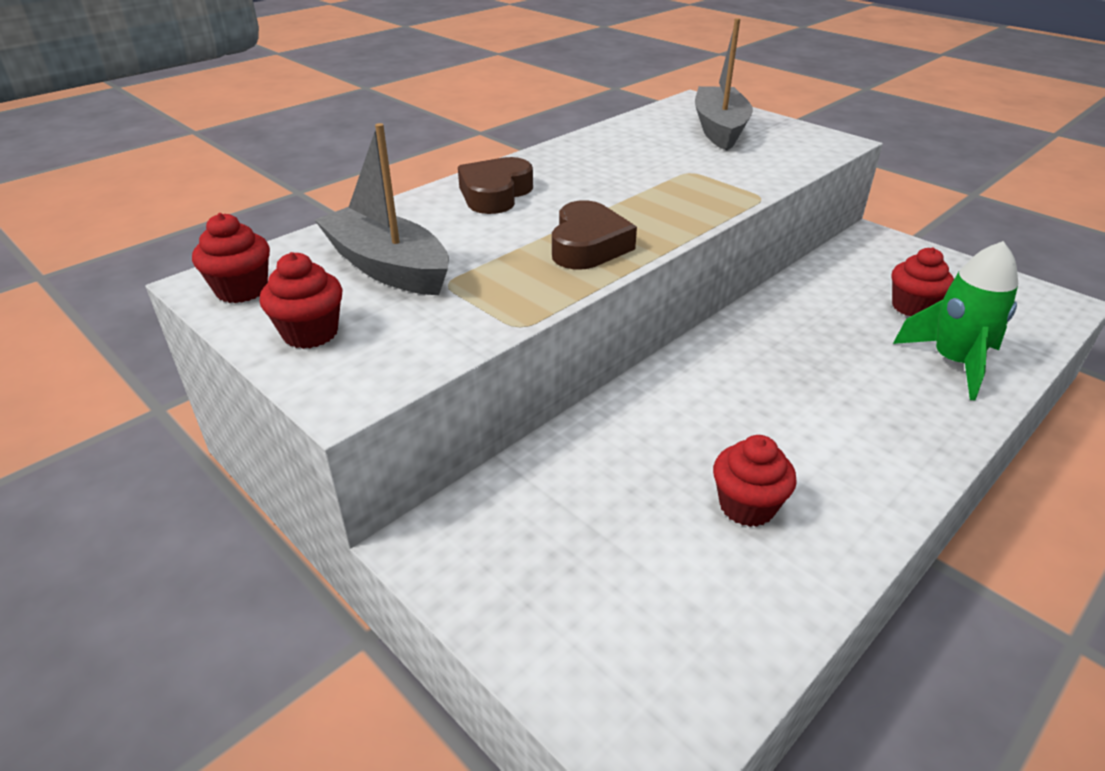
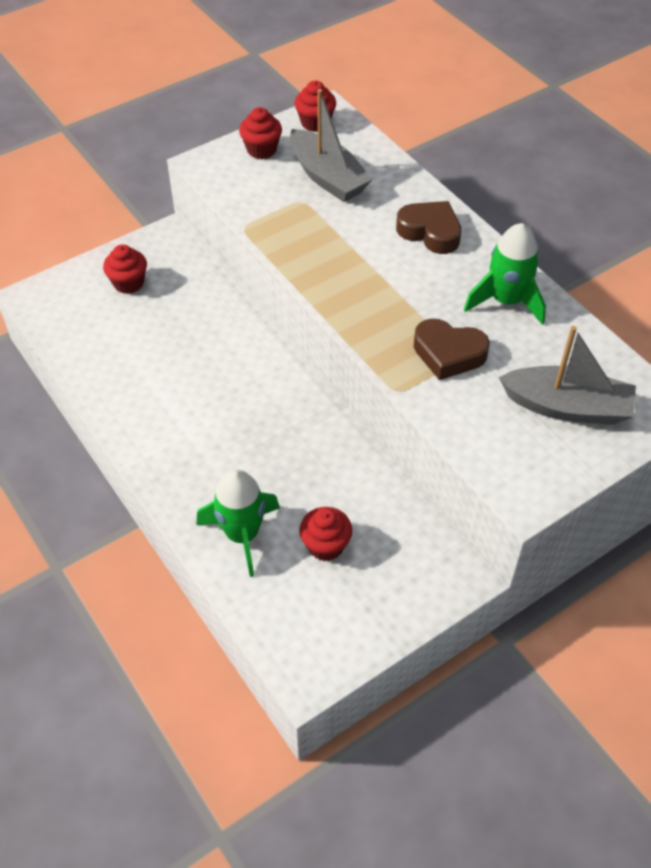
camera: 100 degrees right, 15 degrees up
grey boat [315,123,449,295] -> grey boat turned 90 degrees clockwise [290,89,373,202]
brown heart [552,200,637,270] -> brown heart moved to [414,319,490,380]
red cupcake [713,435,797,527] -> red cupcake moved to [103,244,147,294]
none -> green rocket [464,223,546,325]

